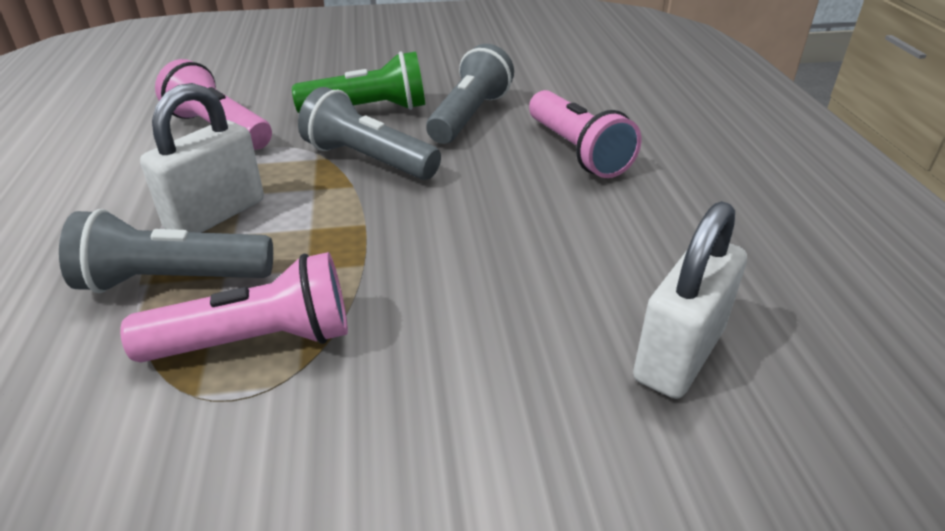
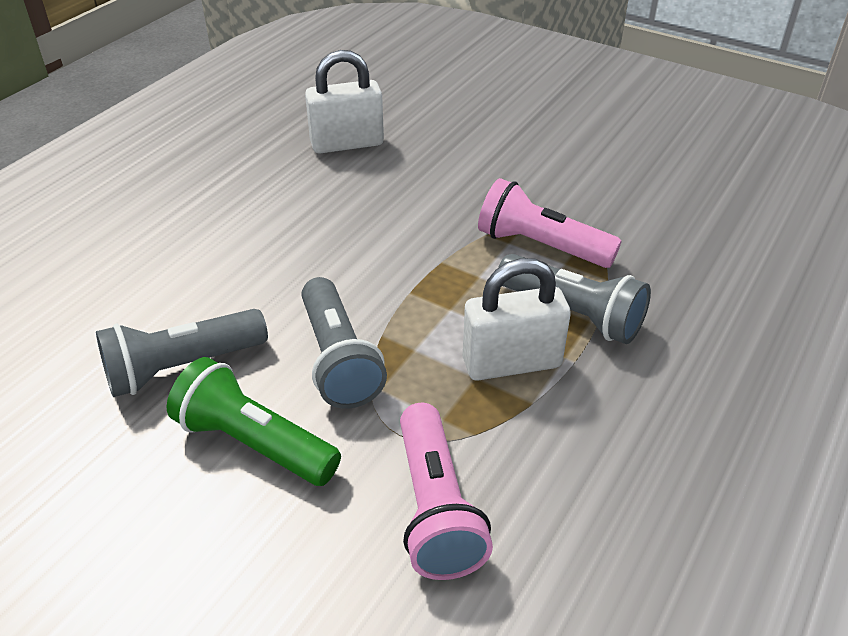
camera: 140 degrees left, 5 degrees up
pink flashlight [529,90,641,178] -> none

